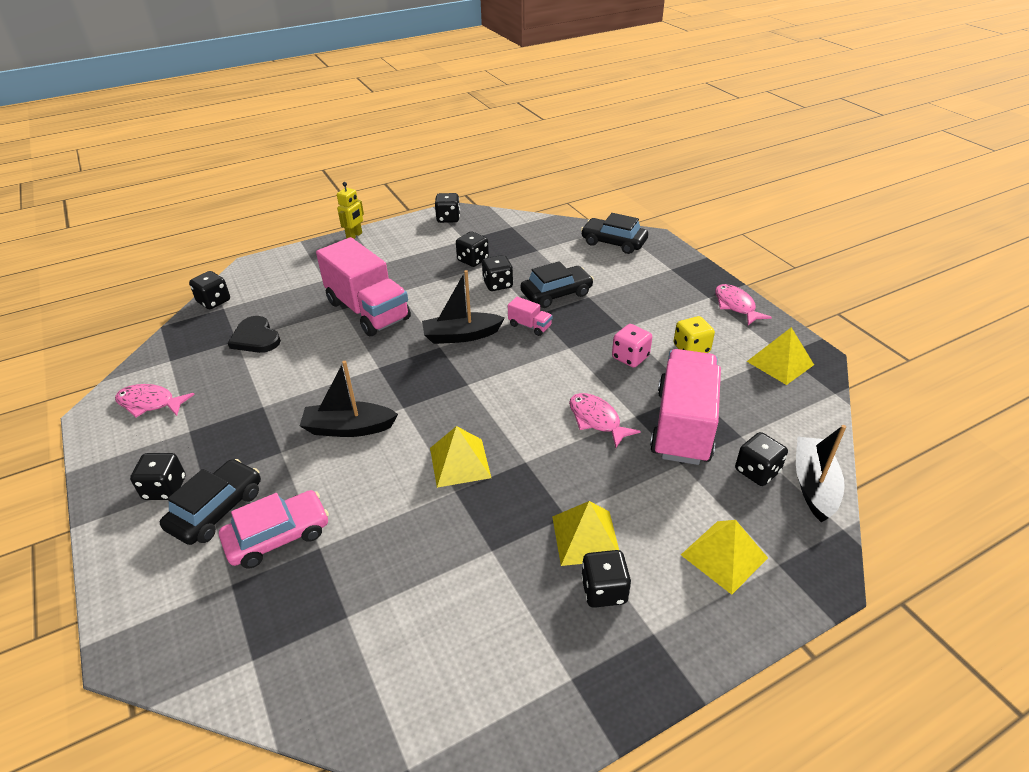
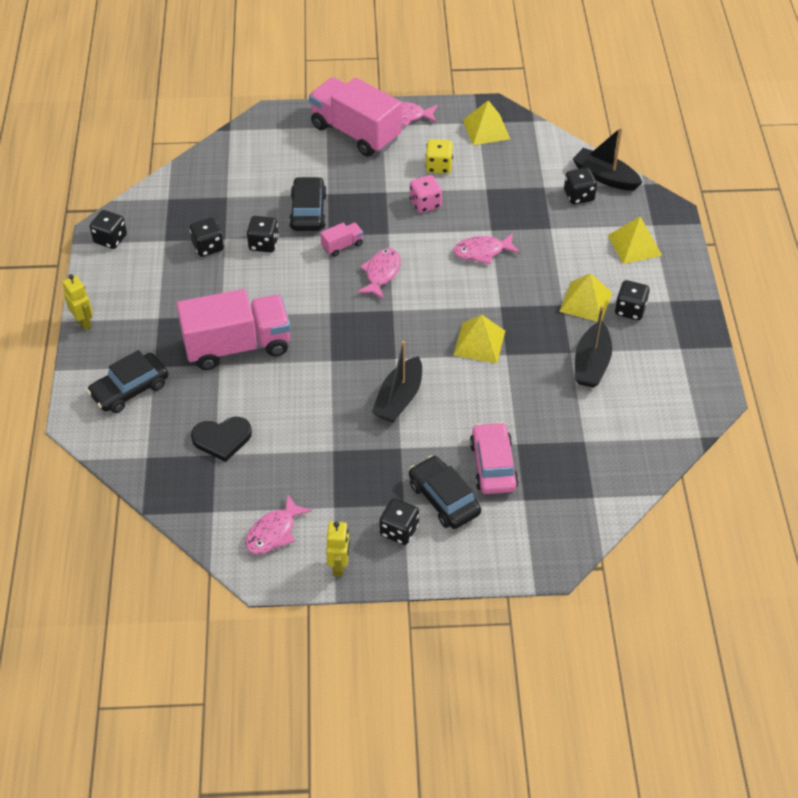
camera: 65 degrees left, 10 degrees up
black dice [189,271,230,309] -> none
black boat [422,270,505,344] -> black boat moved to [575,305,612,388]
black car [581,213,648,254] -> black car moved to [87,350,168,413]
pink truck [650,349,721,465] -> pink truck moved to [309,77,402,157]
none -> yellow robot [326,521,350,577]
none -> pink fish [357,248,401,299]

